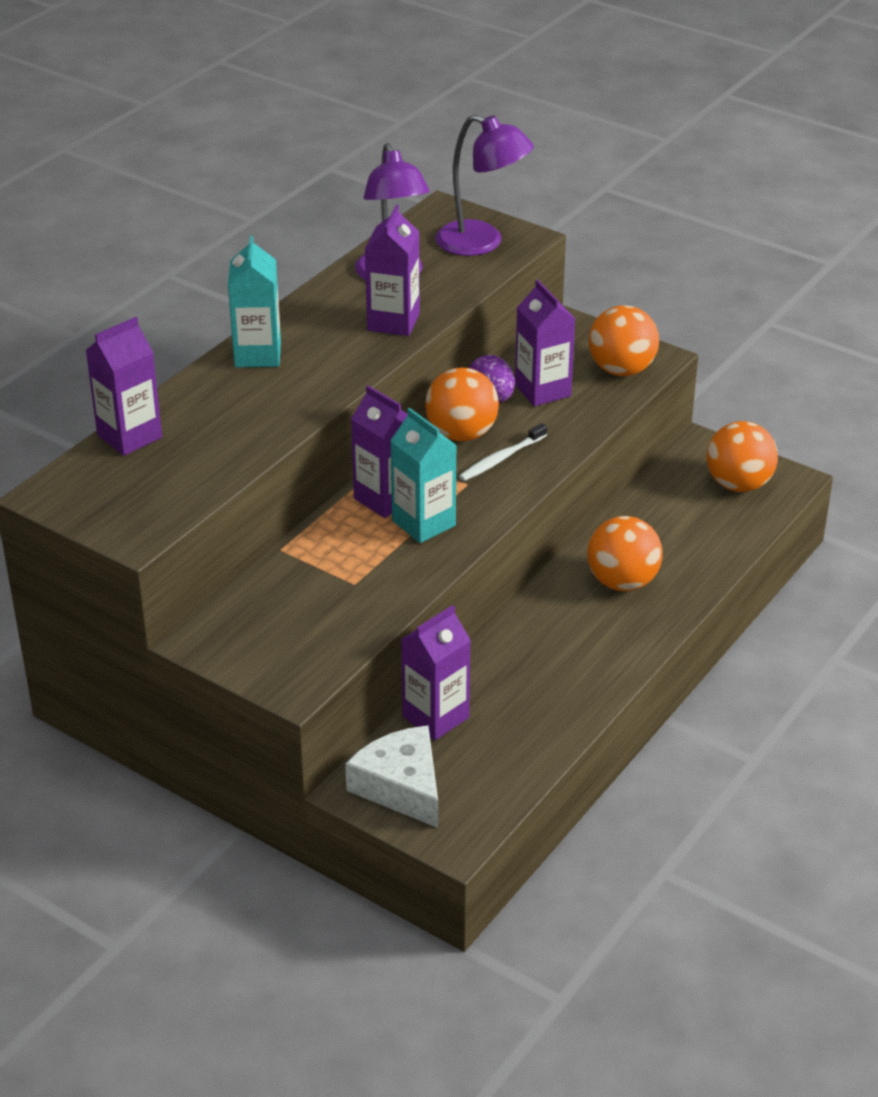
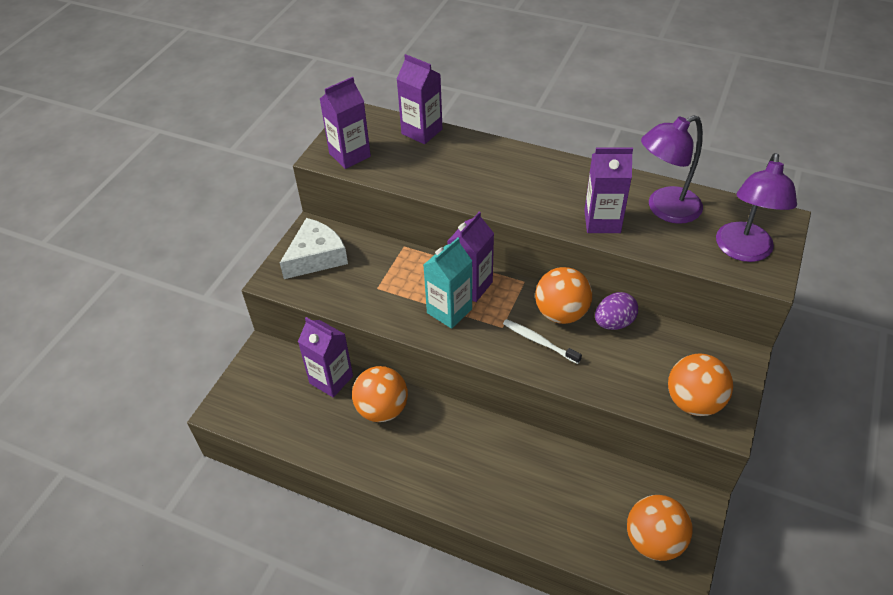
camera: 80 degrees right, 10 degrees up
turquoise carton [228,235,281,367] -> none
white cheese [345,726,438,828] -> white cheese moved to [280,218,348,279]
purple carton [515,280,575,406] -> purple carton moved to [320,77,371,169]
orange ball [587,516,663,591] -> orange ball moved to [352,366,408,422]

